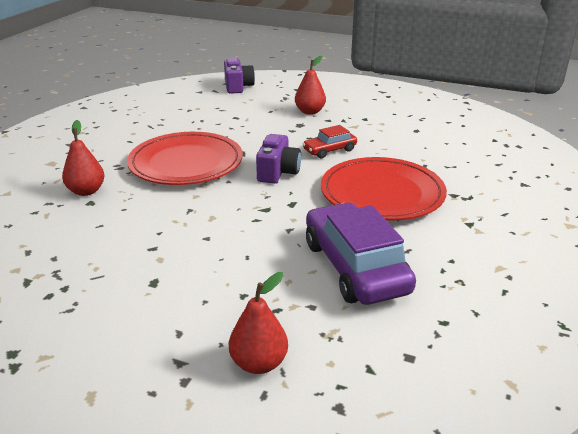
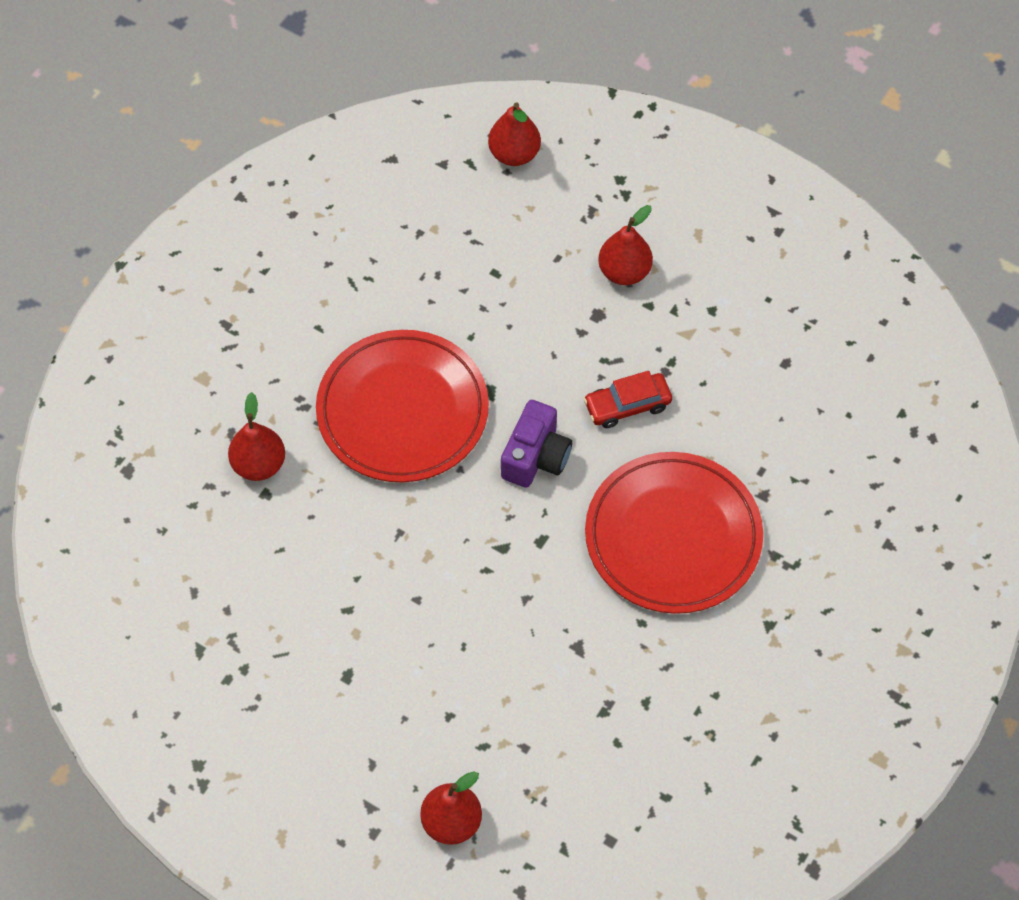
camera: 10 degrees right, 30 degrees up
purple camera [224,58,255,94] -> red pear [488,103,541,166]
purple car [306,203,416,305] -> none

